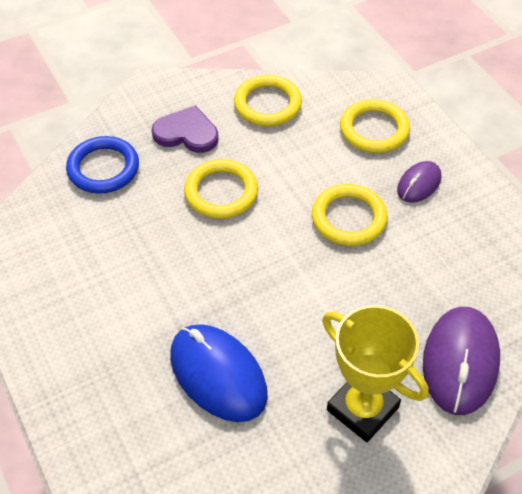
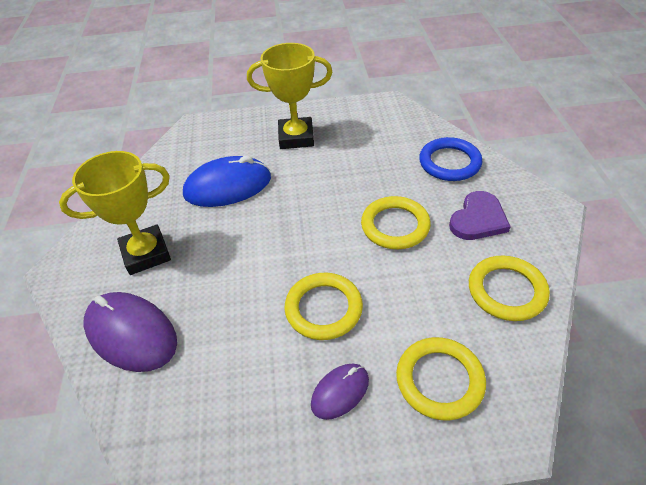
camera: 115 degrees right, 5 degrees down
purple mouse [397,161,441,203] -> purple mouse turned 75 degrees clockwise [311,364,369,420]
none -> yellow trophy [247,43,333,149]

